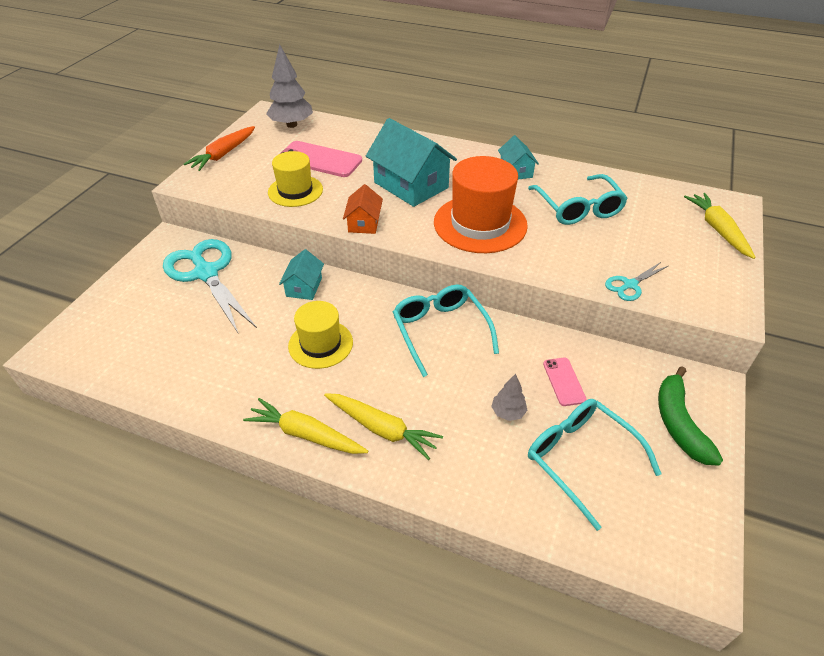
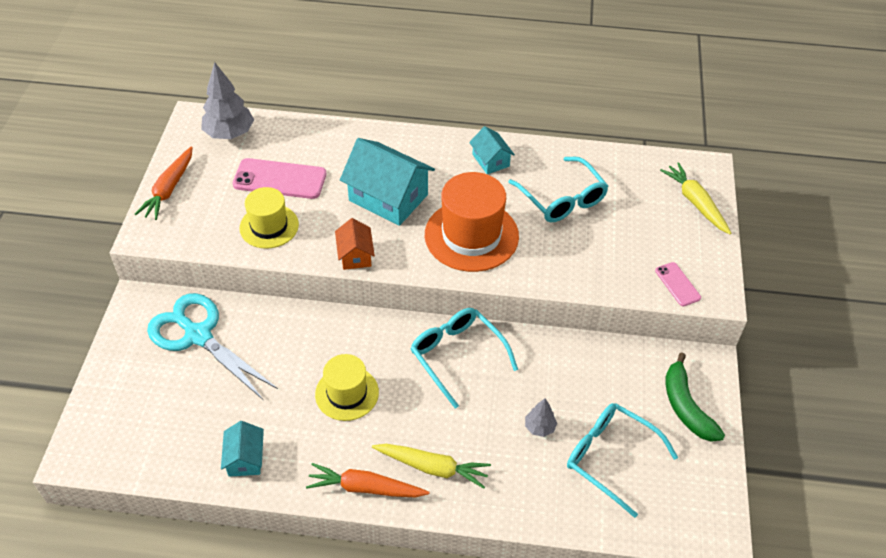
camera: 15 degrees left, 5 degrees up
yellow carrot [243,398,368,454] -> orange carrot [306,463,429,497]
turquoise house [279,249,324,300] -> turquoise house moved to [221,421,264,477]
pink phone [543,358,587,406] -> pink phone moved to [655,262,701,306]
turquoise scissors [605,262,668,301] -> none

